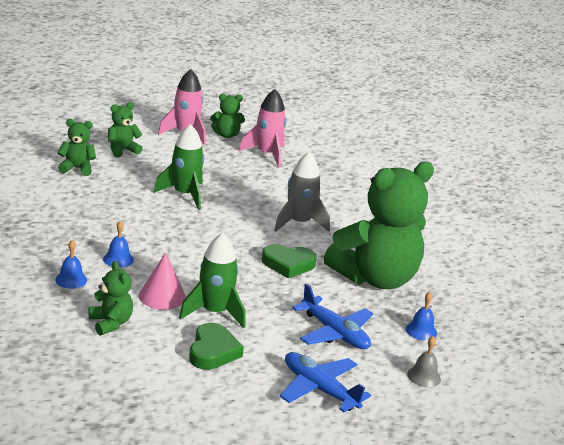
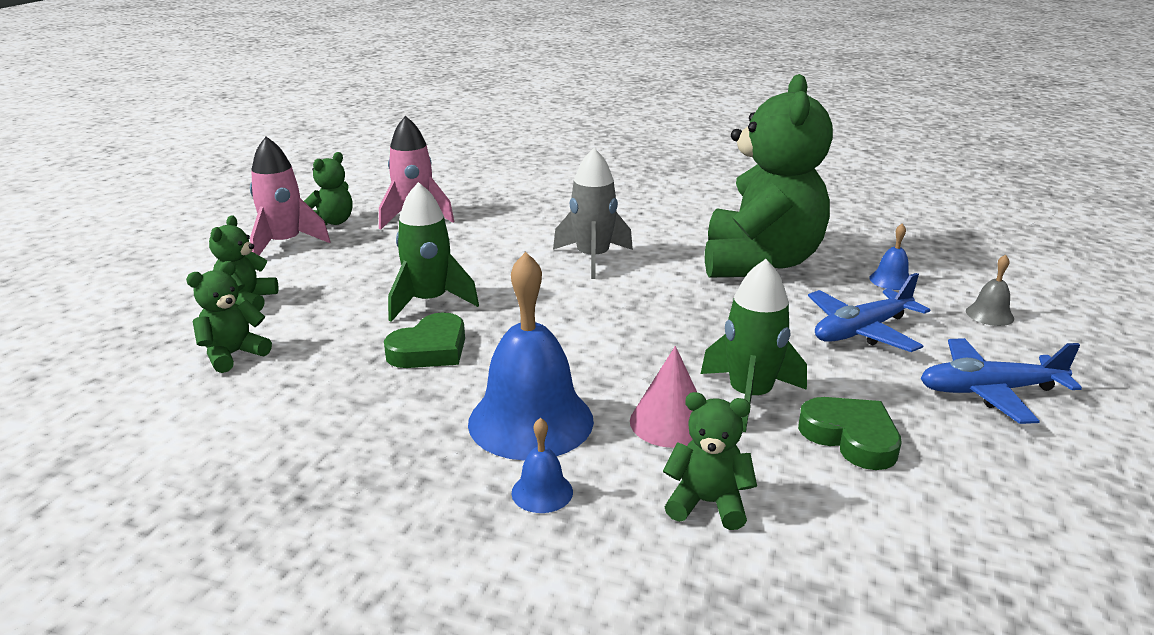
camera: 45 degrees left, 0 degrees up
blue bell [103,221,134,268] -> blue bell [468,252,594,460], size x2.29
green heart [262,244,317,278] -> green heart moved to [384,312,465,368]
blue plane [292,283,373,349] -> blue plane turned 150 degrees clockwise [808,273,930,352]

